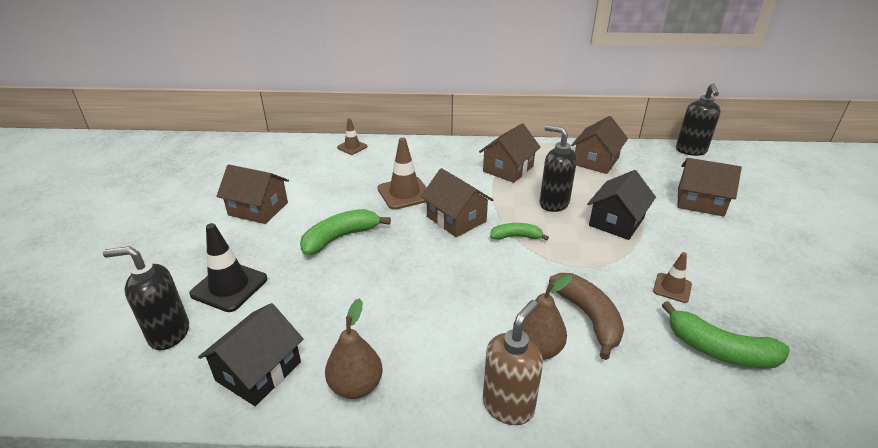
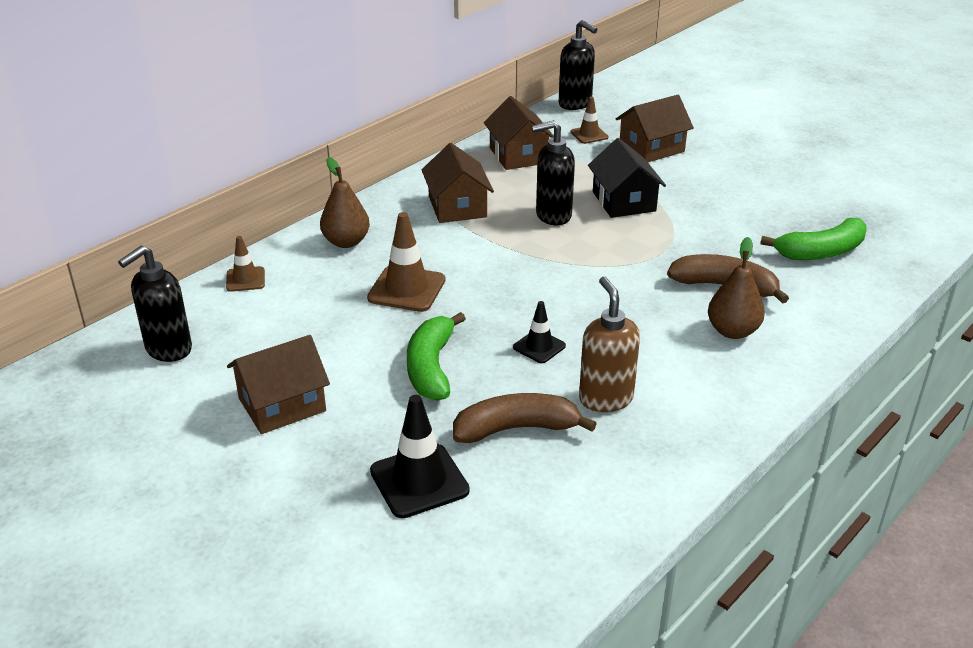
camera: 50 degrees left, 0 degrees up
black soap dispenser [103,246,189,350] -> black soap dispenser moved to [118,246,192,362]
black house [198,303,304,406] -> none
brown pear [325,298,383,399] -> brown pear moved to [320,157,370,248]
brown house [421,168,493,237] -> none
brown soap dispenser [483,300,543,425] -> brown soap dispenser moved to [579,276,640,412]
green banana [490,223,549,241] -> none
brown traffic cone [653,252,692,303] -> brown traffic cone moved to [570,97,608,144]
none -> brown banana [453,393,597,443]
none -> black traffic cone [513,301,566,363]

